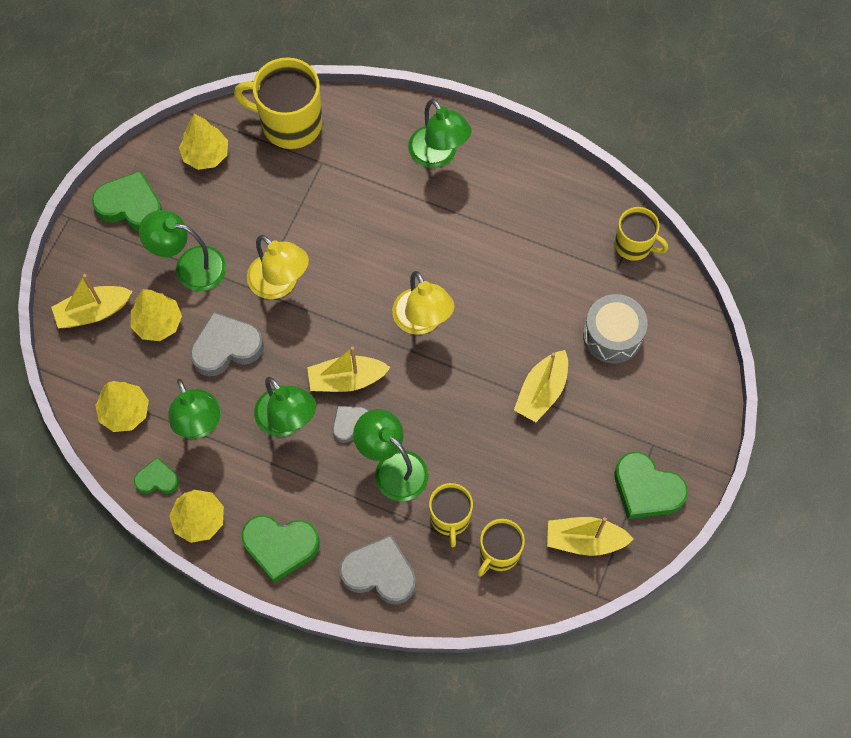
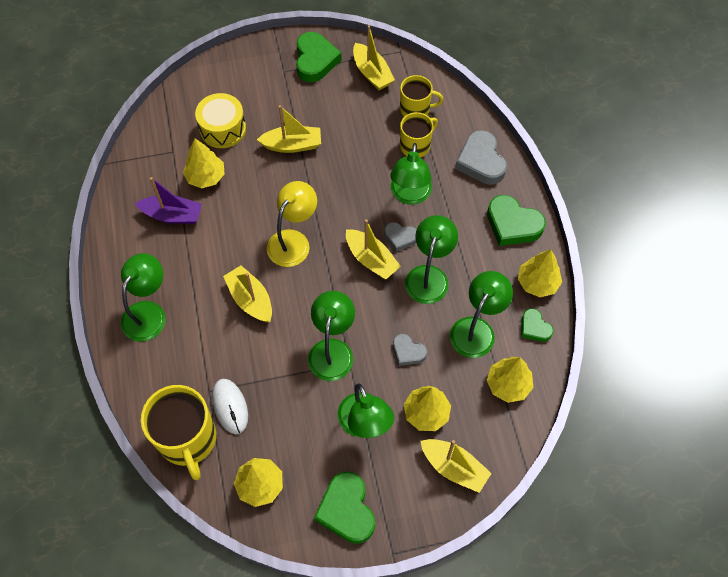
camera: 125 degrees left, 5 degrees down
grey heart [190,312,264,376] -> grey heart [393,334,427,366], size x0.57
green heart [242,515,320,583] -> green heart turned 150 degrees clockwise [487,195,546,246]
yellow lamp [247,235,309,299] -> green lamp [308,291,355,381]
grey drum [583,294,648,363] -> yellow drum [195,93,246,148]
yellow mug [615,207,668,261] -> none
none -> purple boat [135,177,202,224]
none -> yellow tree [183,138,225,188]
none -> white mouse [212,379,248,434]
none -> yellow boat [223,265,272,322]

